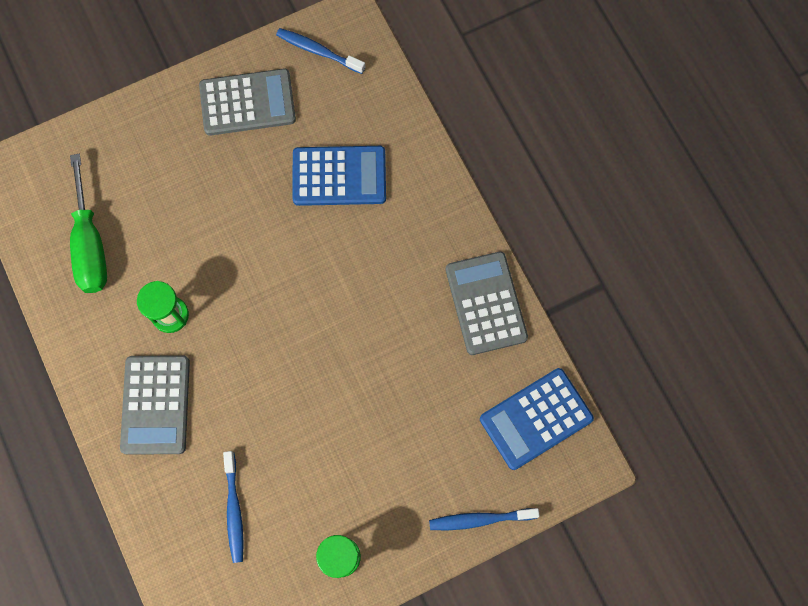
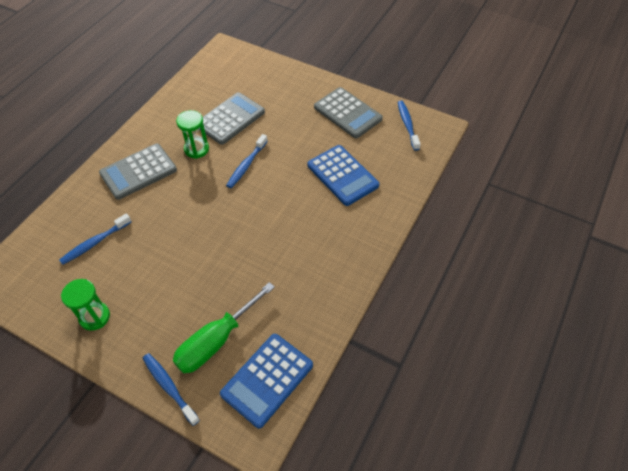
camera: 55 degrees right, 20 degrees down
green screwdriver [70,154,107,293] -> green screwdriver moved to [173,282,275,373]
grey calculator [446,252,528,355] -> grey calculator moved to [200,92,265,145]
blue calculator [480,368,594,470] -> blue calculator turned 75 degrees counterclockwise [220,334,313,428]
none -> blue toothbrush [226,134,268,188]

